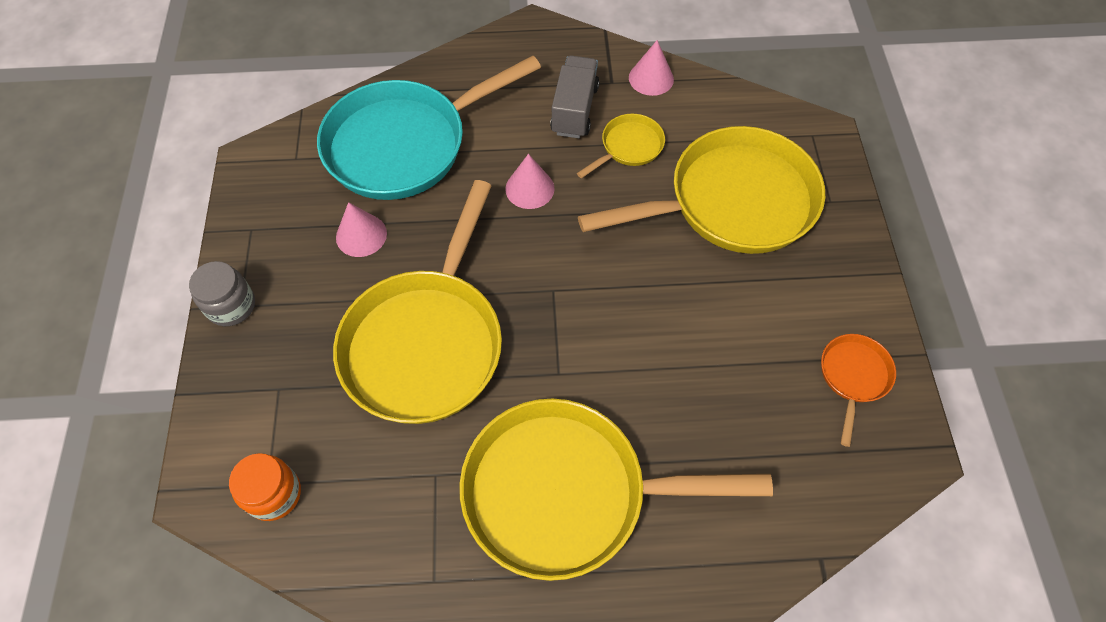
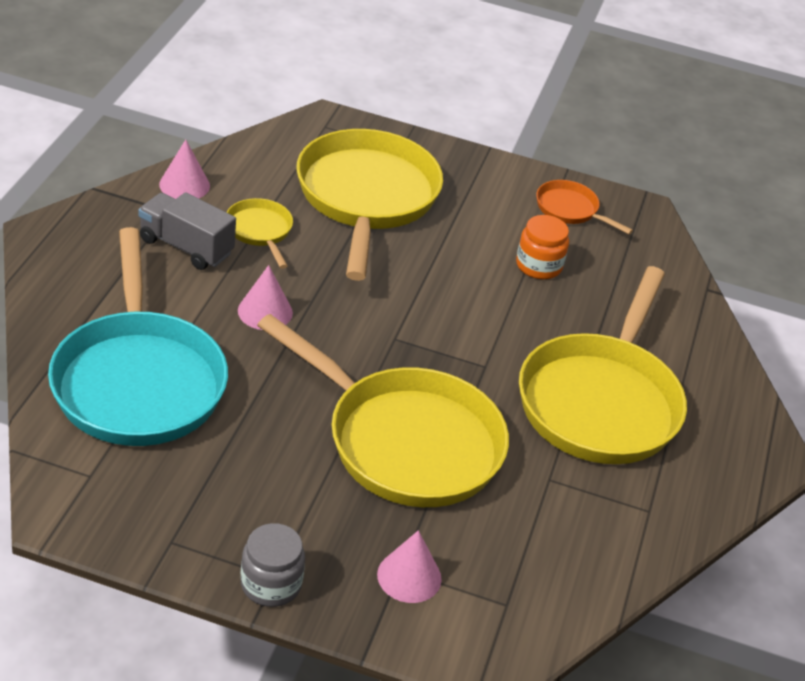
camera: 75 degrees left, 20 degrees down
orange jar [229,453,301,521] -> orange jar moved to [516,215,569,279]
pink cone [336,202,387,257] -> pink cone moved to [377,530,442,603]

